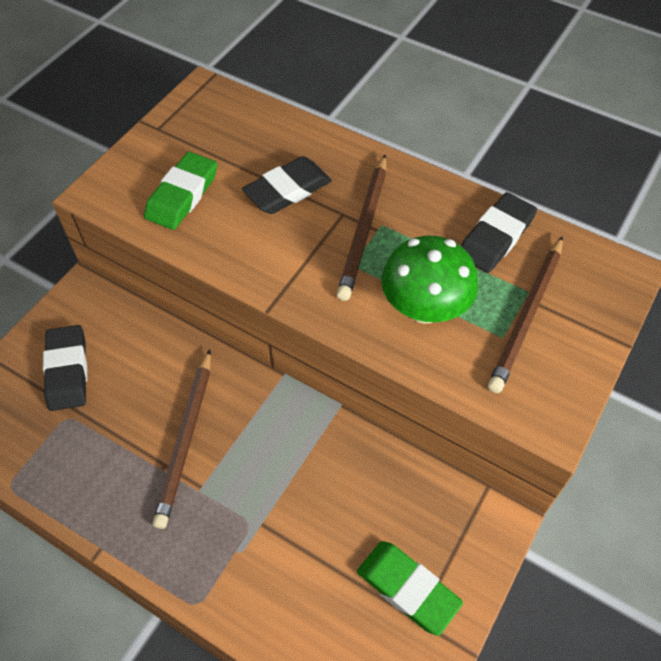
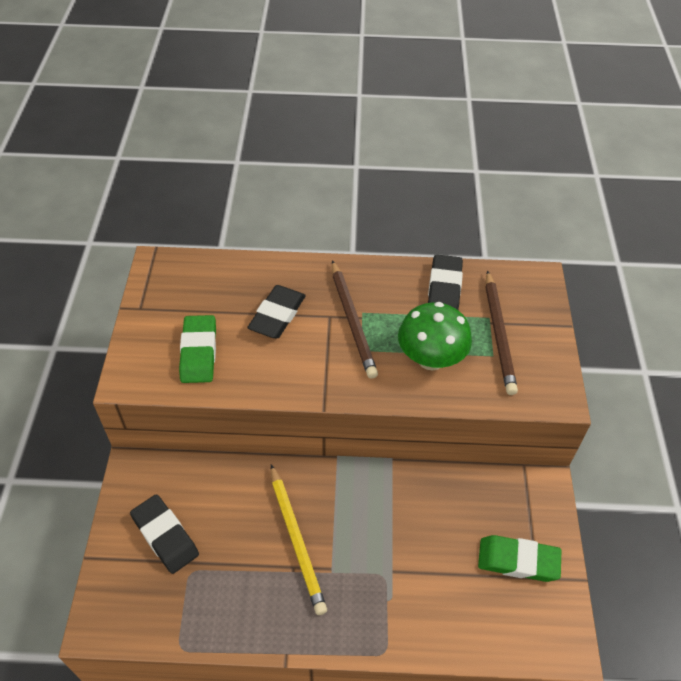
camera: 30 degrees left, 5 degrees down
brown pencil [153,349,211,529] -> yellow pencil [271,464,327,615]

